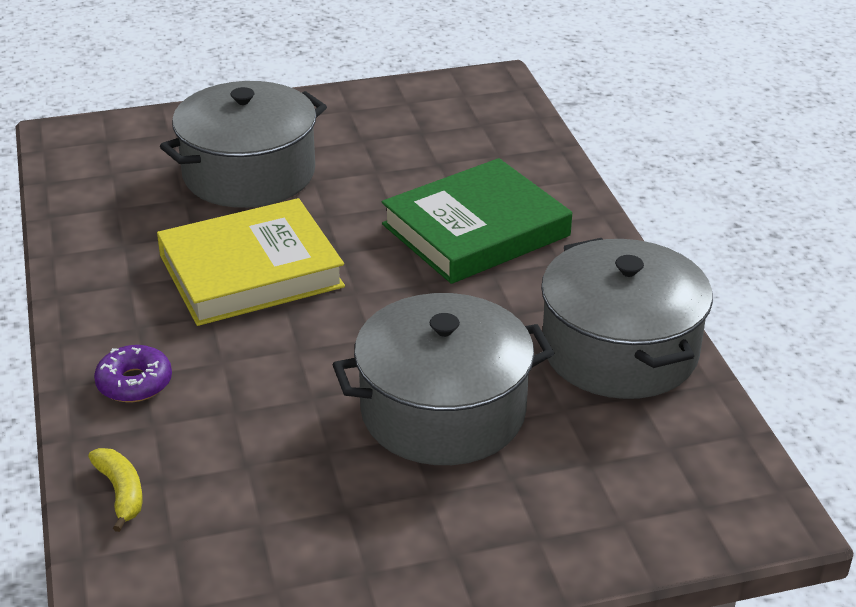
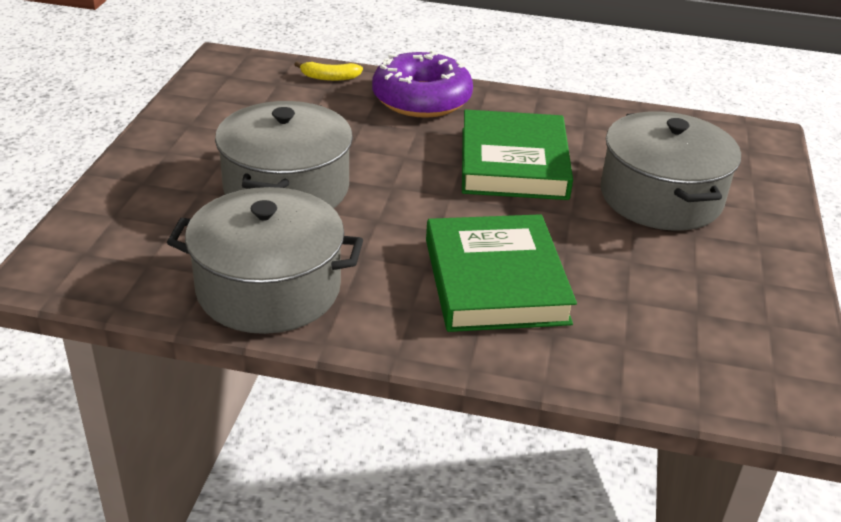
camera: 115 degrees right, 0 degrees up
purple donut [94,345,172,402] -> purple donut [372,50,473,118], size x1.99
yellow book [157,198,345,326] -> green book [462,109,573,200]

